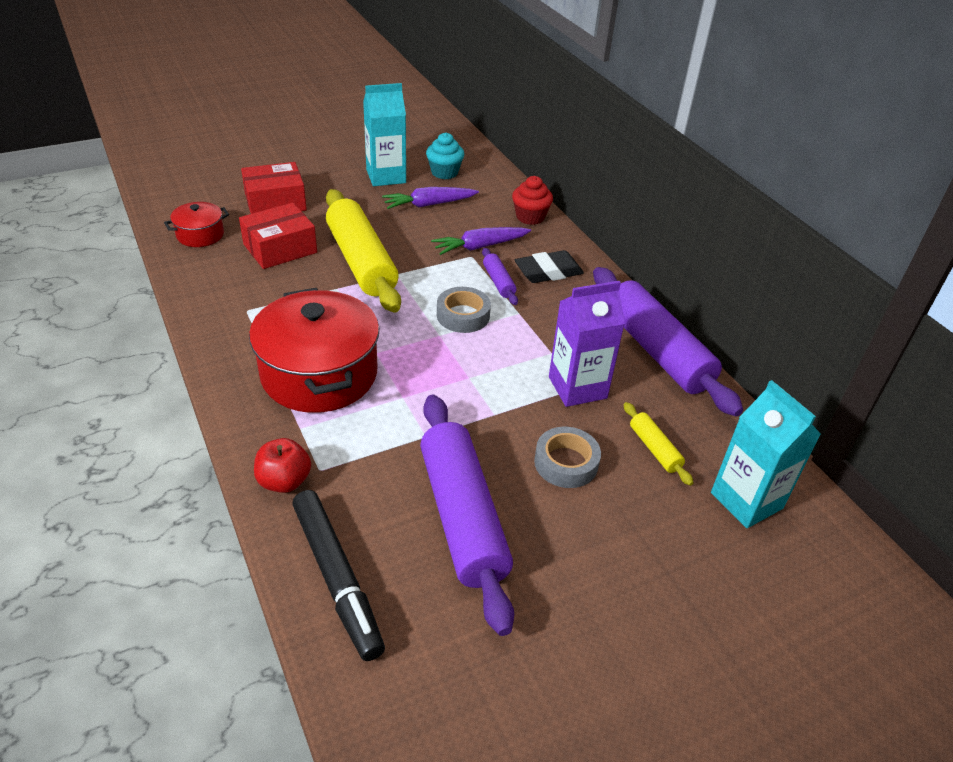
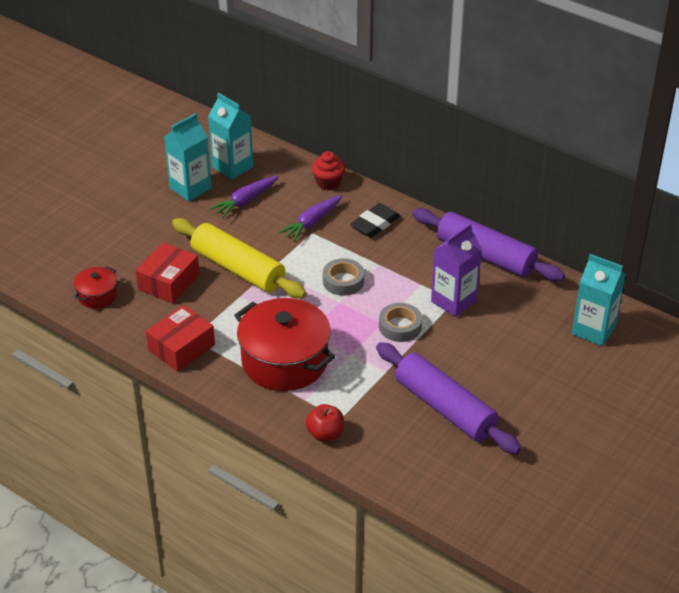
camera: 25 degrees left, 0 degrees up
red box [241,162,307,214] -> red box moved to [146,305,215,372]
black marker [292,490,385,661] -> none
turquoise cupcake [426,133,464,179] -> turquoise carton [208,93,253,180]
purple rolling pin [482,248,518,305] -> none
grey tape [534,427,601,488] -> grey tape moved to [379,303,422,342]
yellow rolling pin [624,402,693,486] -> none

